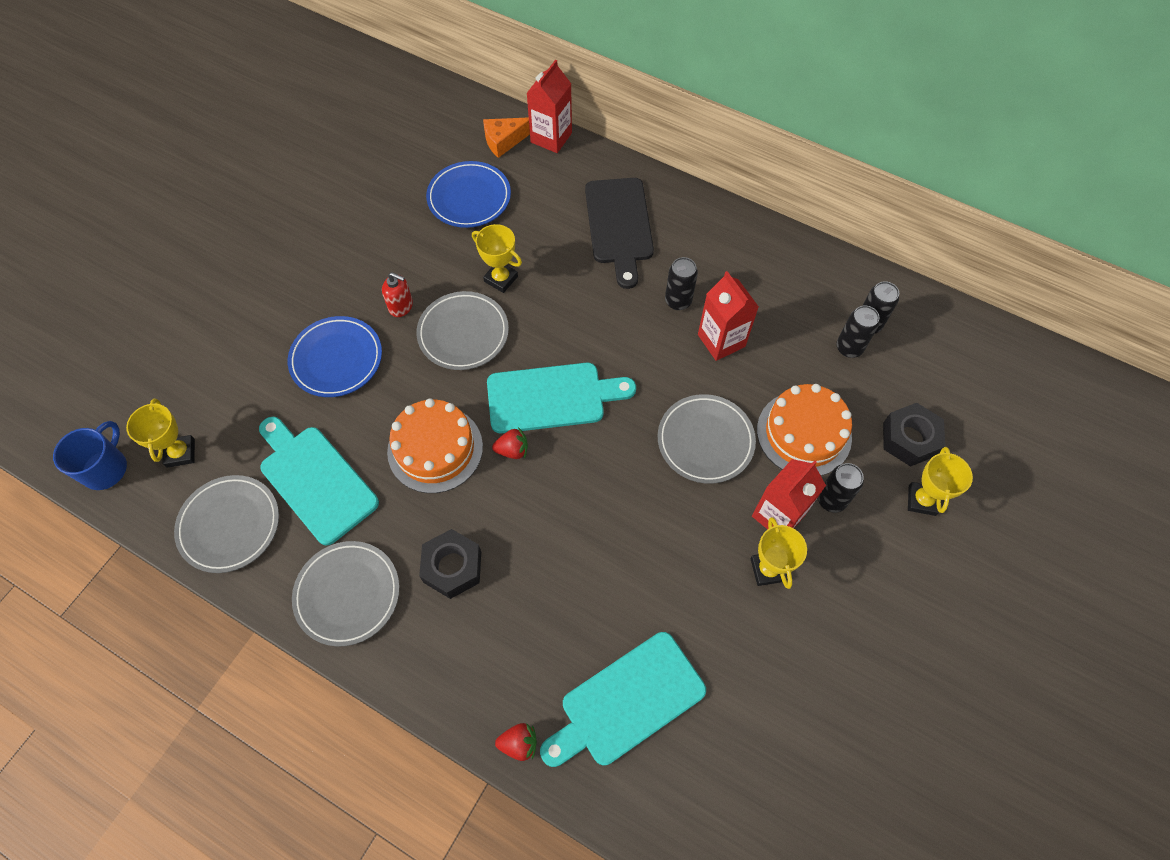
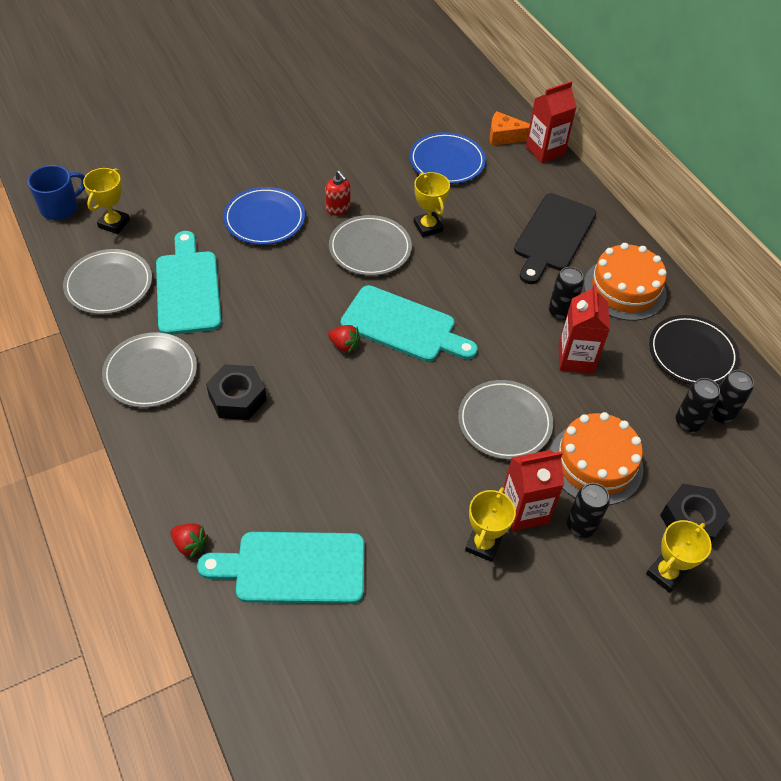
camera: 30 degrees right, 10 degrees down
orange cake [387,398,483,493] -> orange cake moved to [584,243,667,321]
none -> black plate [649,315,740,385]

